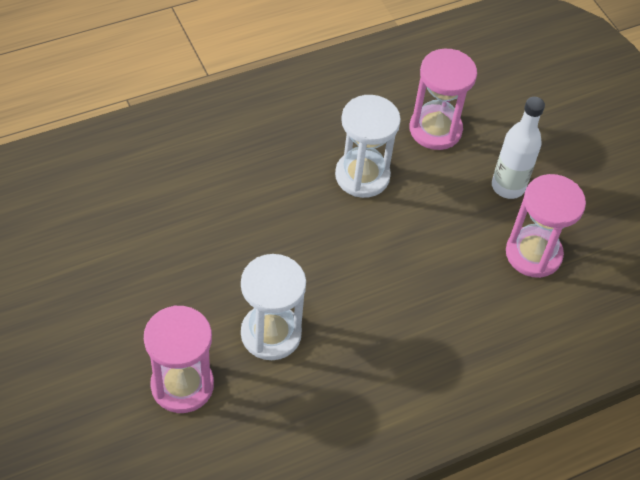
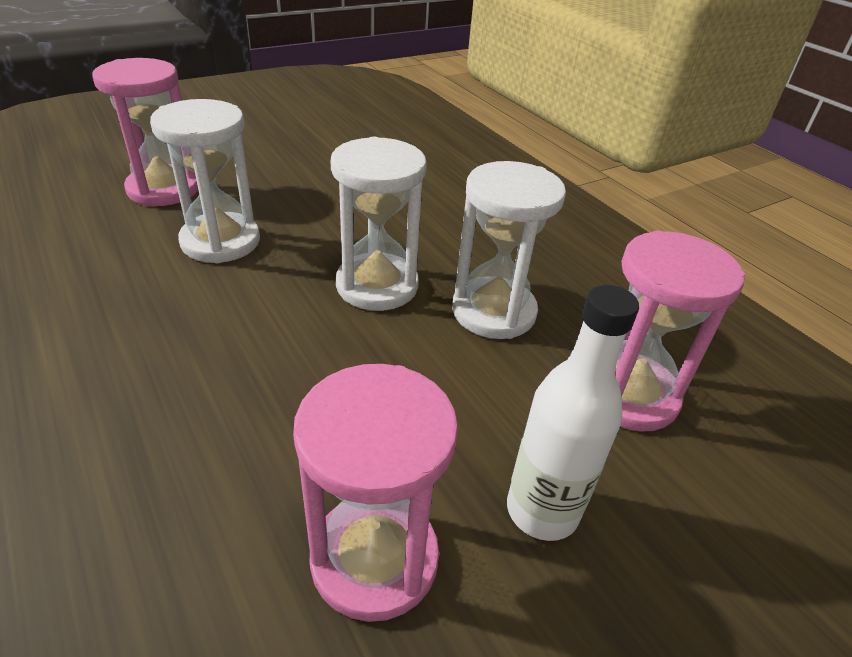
camera: 85 degrees right, 15 degrees down
none -> white hourglass [330,137,427,311]

